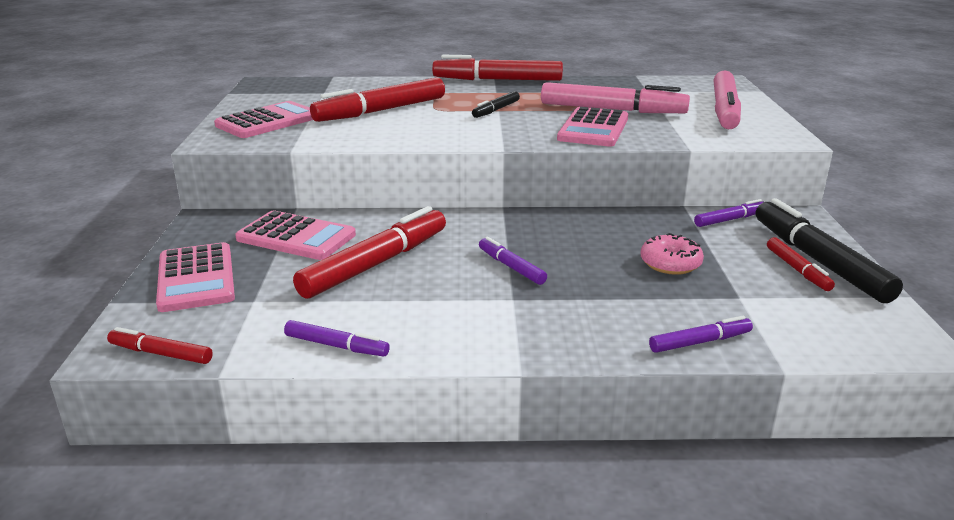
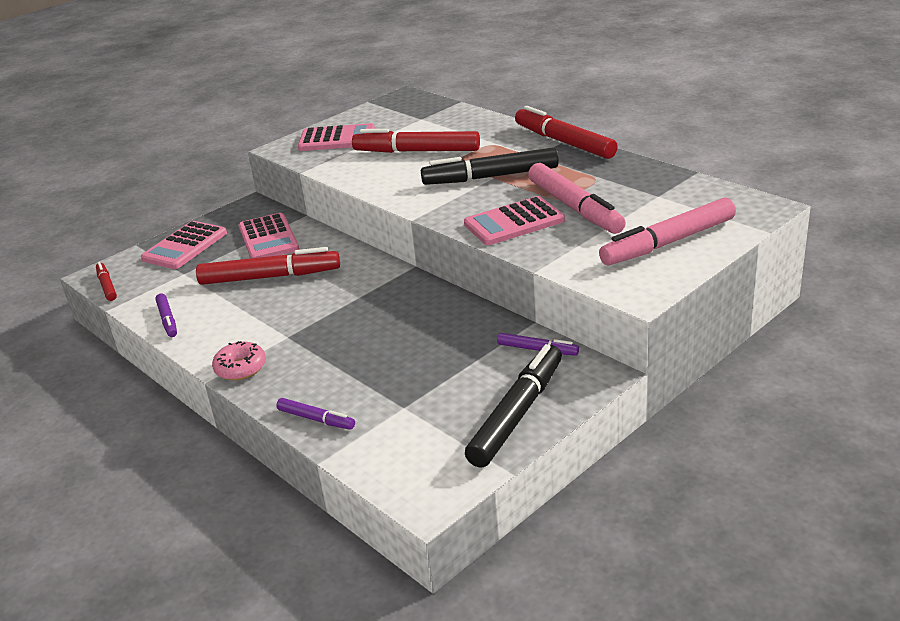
camera: 50 degrees right, 5 degrees up
black marker [472,91,520,118] -> black marker [421,148,559,185], size x1.99
purple marker [479,237,547,285] -> none
pink donut [641,233,704,275] -> pink donut moved to [212,341,266,380]
red marker [767,237,835,291] -> none

